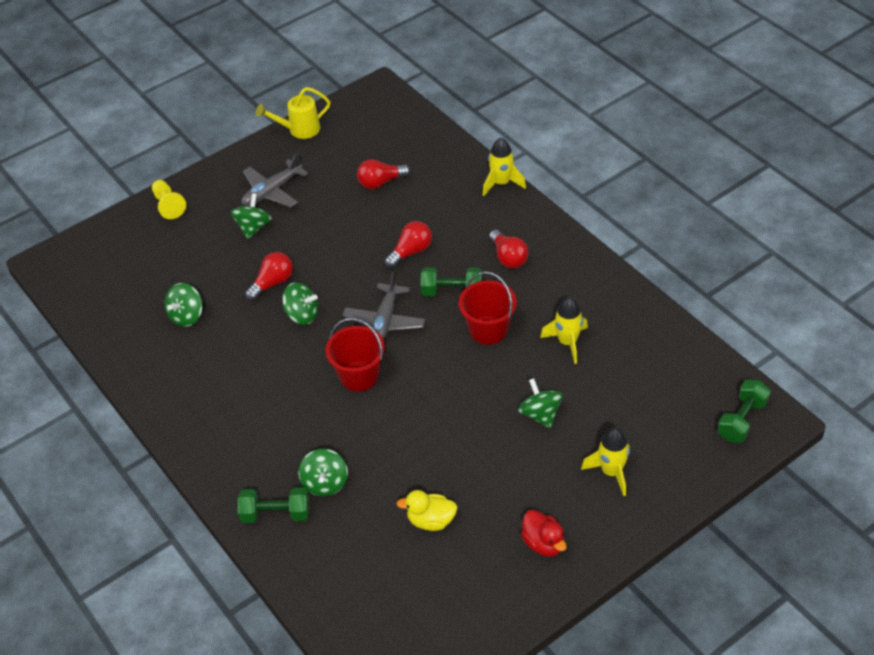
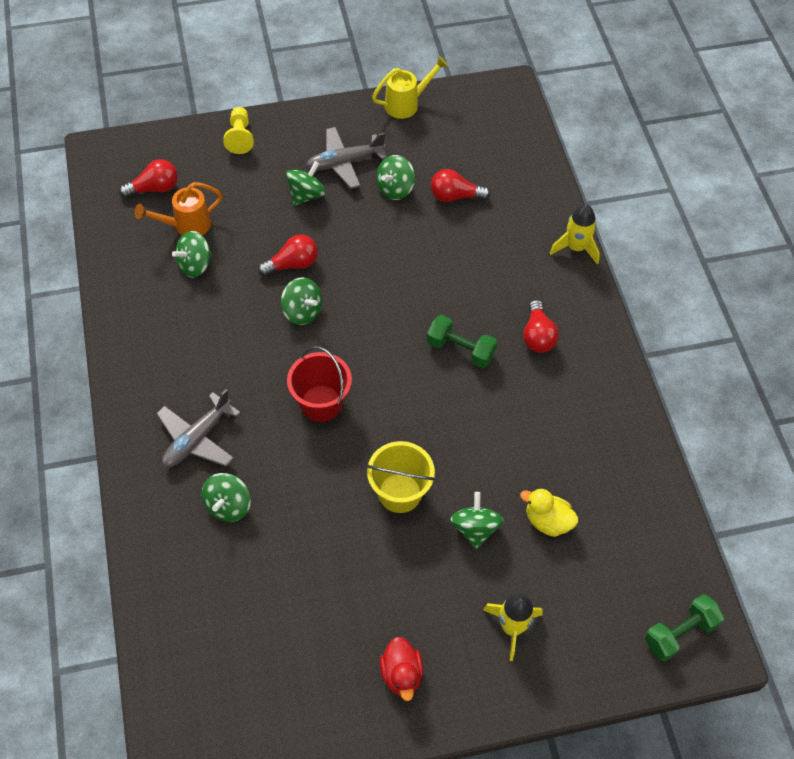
camera: 20 degrees right, 10 degrees up
green dumbbell [238,487,310,523] -> none
yellow watering can [256,87,330,139] -> yellow watering can turned 150 degrees clockwise [372,56,448,119]
grey plane [342,271,425,340] -> grey plane moved to [156,389,241,468]
red light bulb [385,221,432,268] -> red light bulb moved to [119,159,178,198]
yellow duck [396,490,458,531] -> yellow duck moved to [520,488,579,537]
red bucket [459,271,517,345] -> none
yellow rocket [540,297,588,364] -> none
none -> orange watering can [135,182,222,236]
none -> yellow bucket [367,441,436,513]
none -> green spinning top [376,155,415,200]

